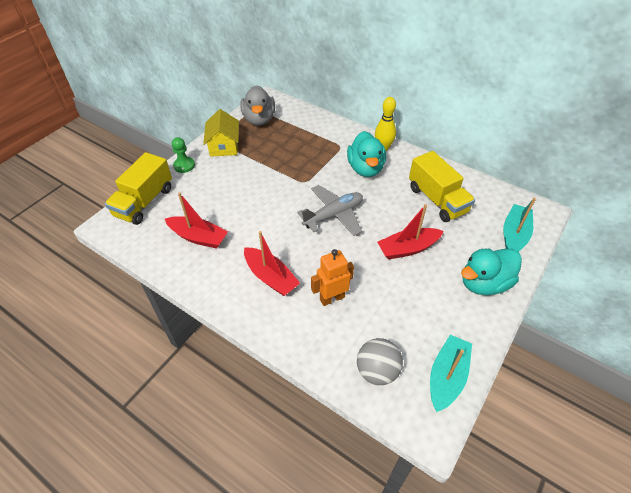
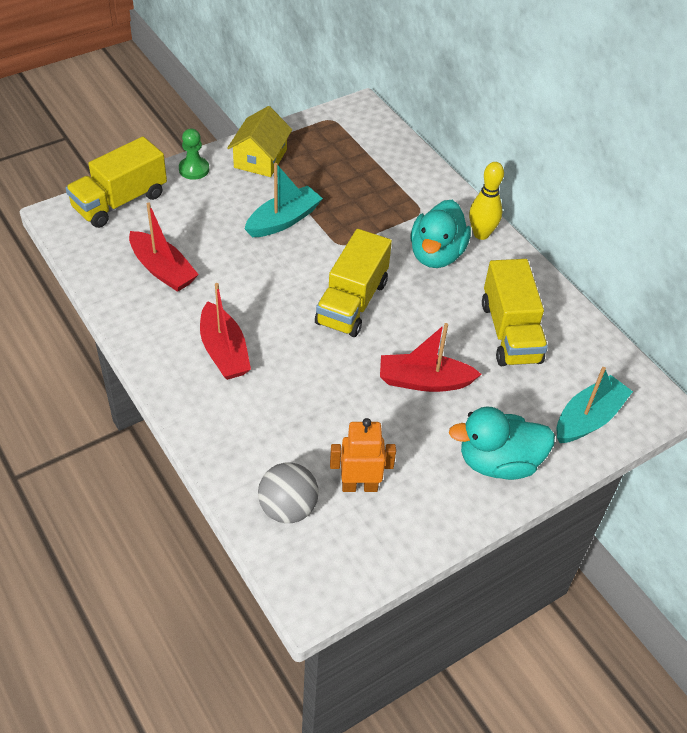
camera: 20 degrees right, 0 degrees up
grey duck [240,85,275,126] -> none
grey plane [297,185,363,236] -> yellow truck [315,229,392,337]
orange robot [311,249,354,306] -> orange robot moved to [330,418,396,492]
turquoise boat [430,335,472,412] -> turquoise boat moved to [245,163,323,237]

